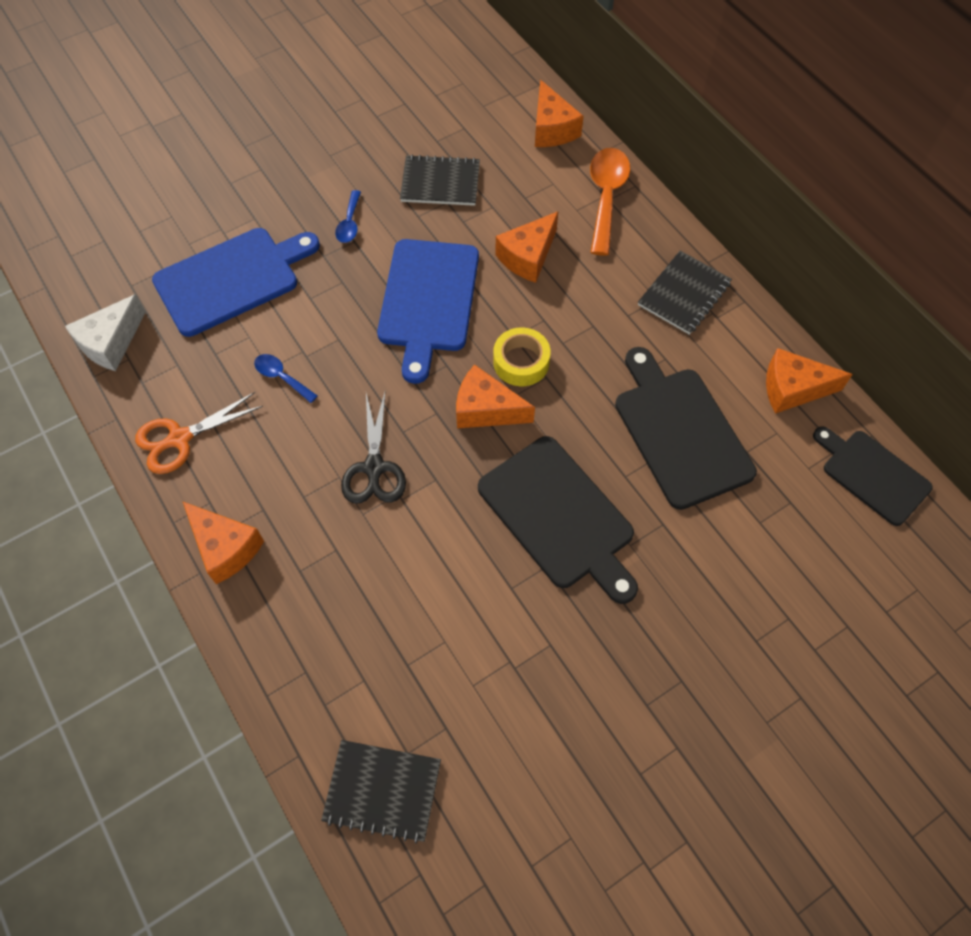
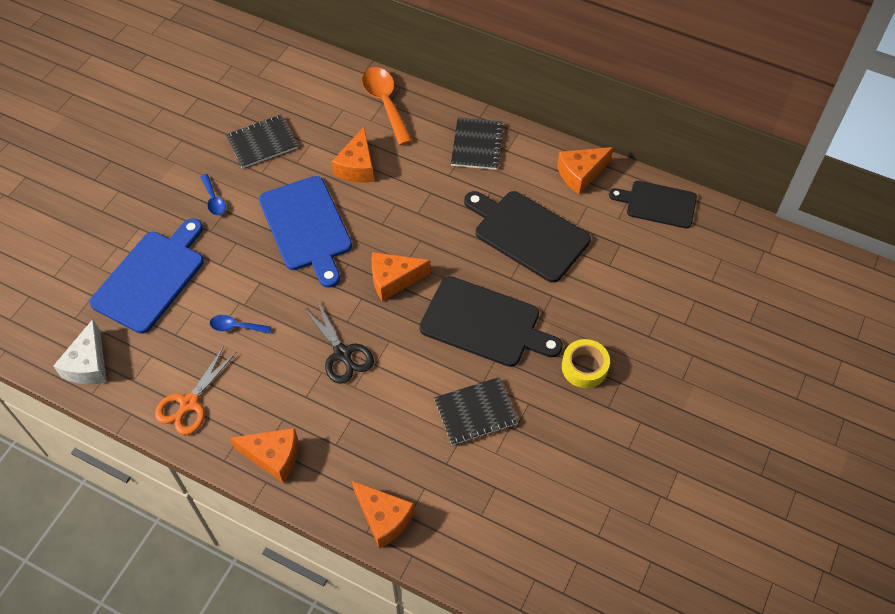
camera: 30 degrees left, 5 degrees down
black notebook [321,740,441,844] -> black notebook moved to [434,377,519,445]
yellow tape [493,327,551,386] -> yellow tape moved to [562,339,610,388]
orange cheese [535,80,584,147] -> orange cheese moved to [352,481,415,549]

